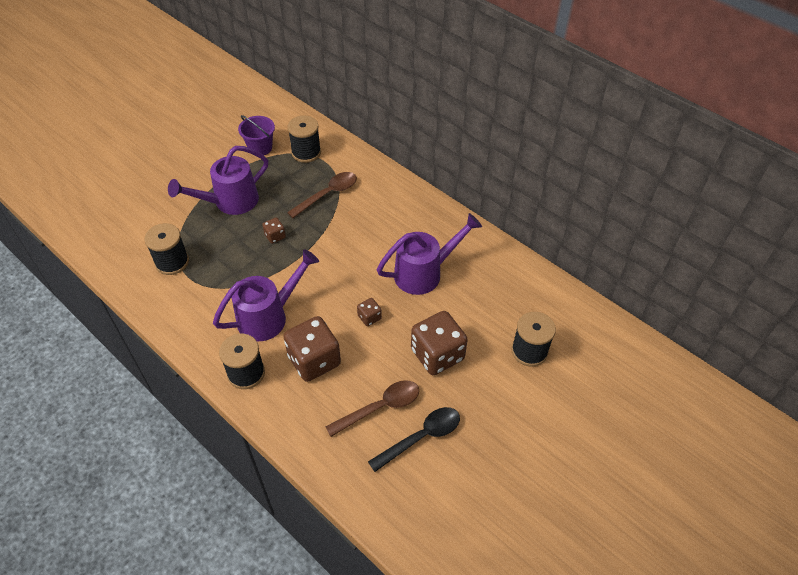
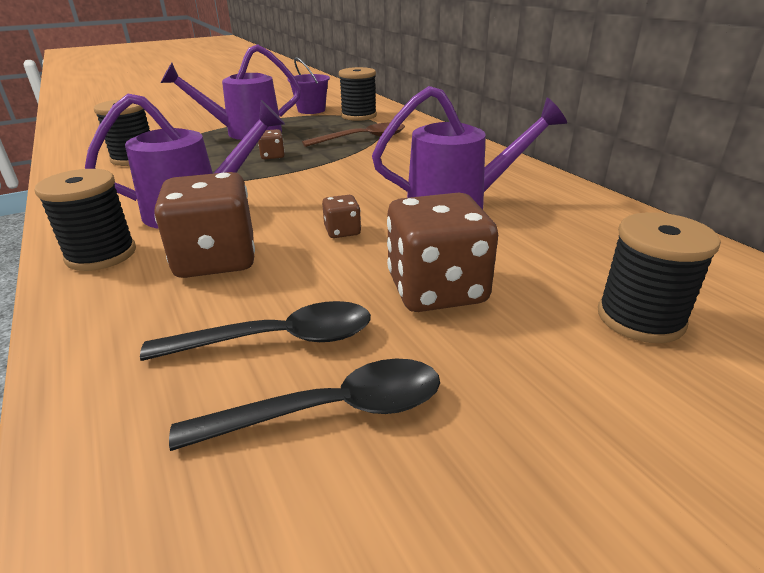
camera: 20 degrees right, 20 degrees down
brown spoon [326,380,419,437] -> black spoon [140,301,371,361]

